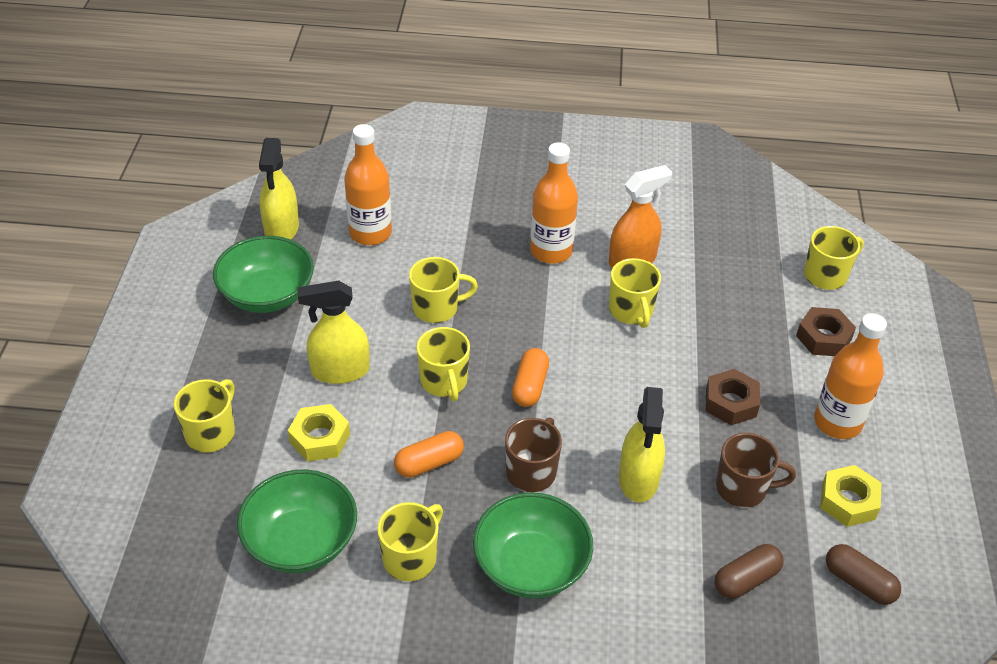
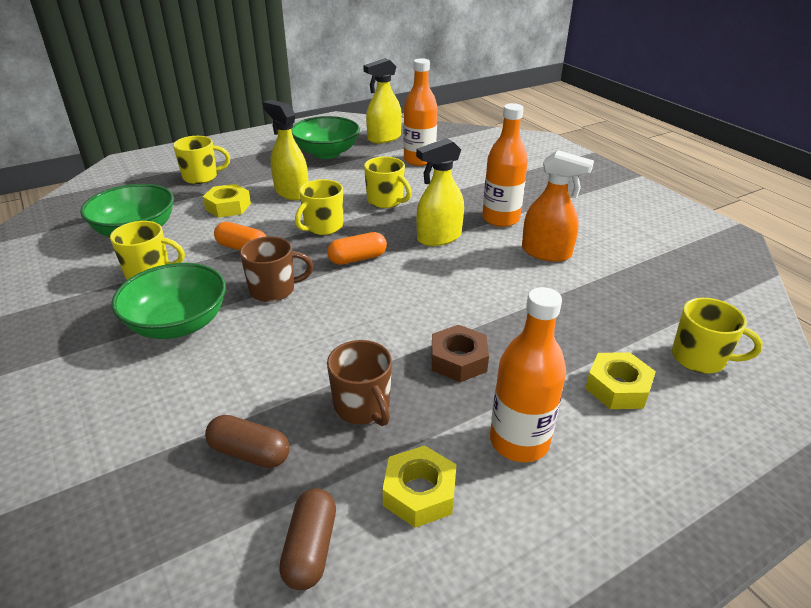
camera: 55 degrees right, 10 degrees down
yellow mug [609,258,661,328] -> none
yellow spray bottle [619,387,665,502] -> yellow spray bottle moved to [416,138,464,246]
brown nut [796,307,856,356] -> yellow nut [585,352,656,409]

